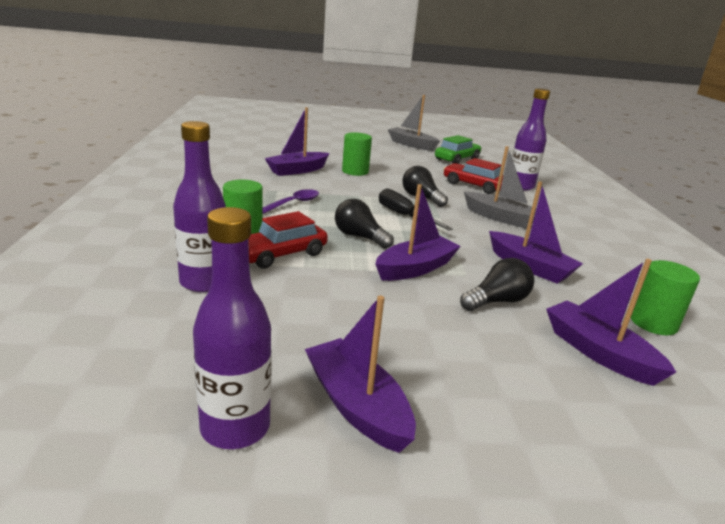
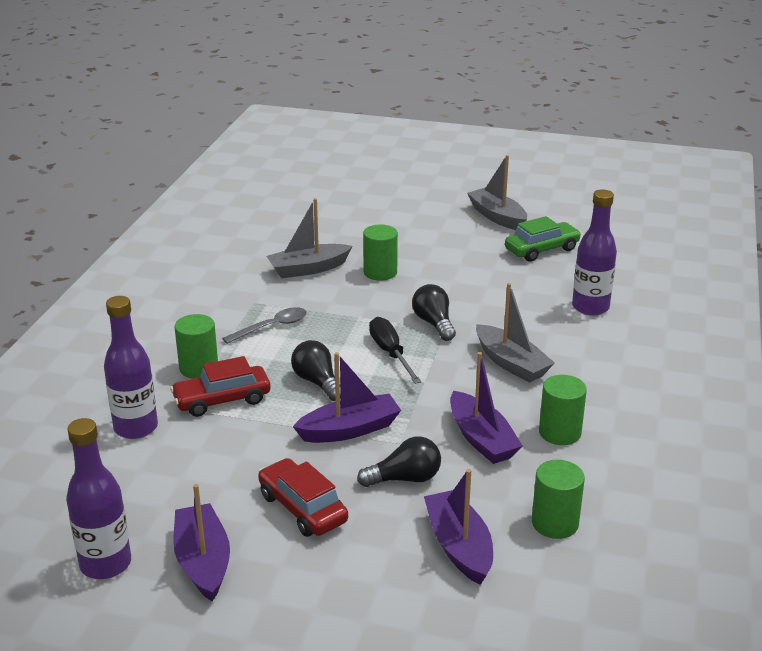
camera: 20 degrees right, 5 degrees up
purple spoon [262,189,319,214] -> grey spoon [222,307,307,344]
purple boat [265,107,329,176] -> grey boat [266,198,352,278]
red car [443,158,503,194] -> red car moved to [258,458,348,537]
none -> green cylinder [539,375,587,445]

